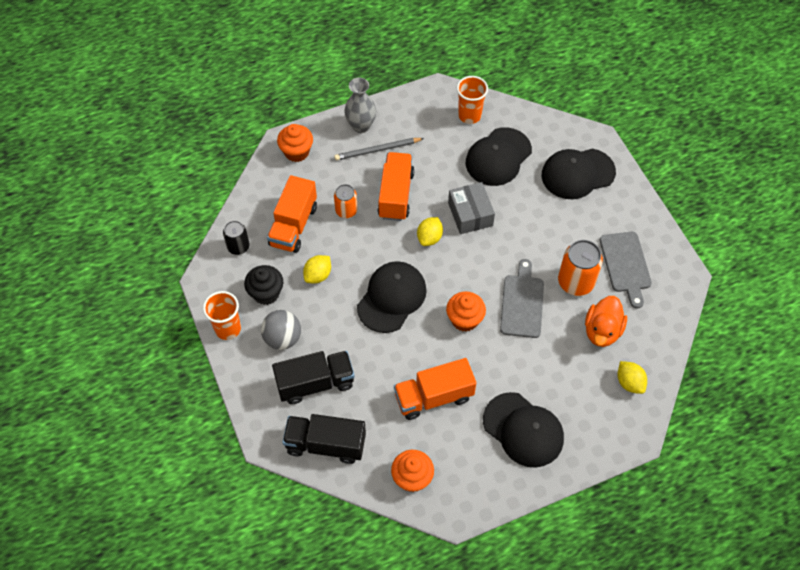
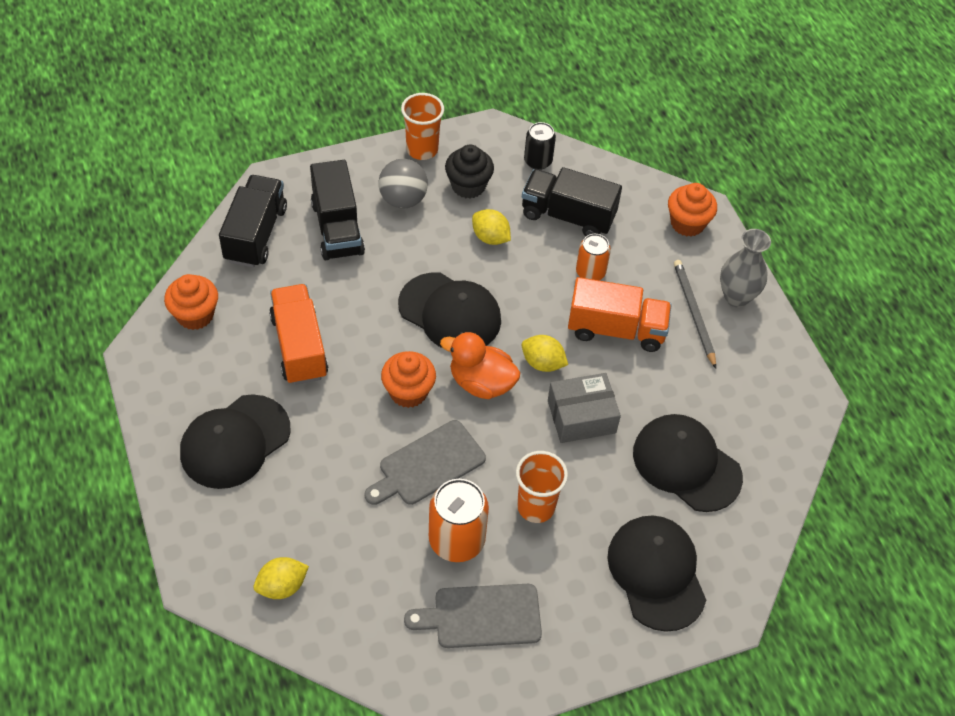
camera: 90 degrees right, 5 degrees down
orange truck [267,175,317,253] -> black truck [522,167,622,236]
orange cup [457,76,488,124] -> orange cup moved to [516,451,568,523]
grey cutting board [500,259,544,338] -> grey cutting board turned 135 degrees clockwise [365,420,486,505]
orange duck [585,296,627,347] -> orange duck moved to [440,332,520,399]

